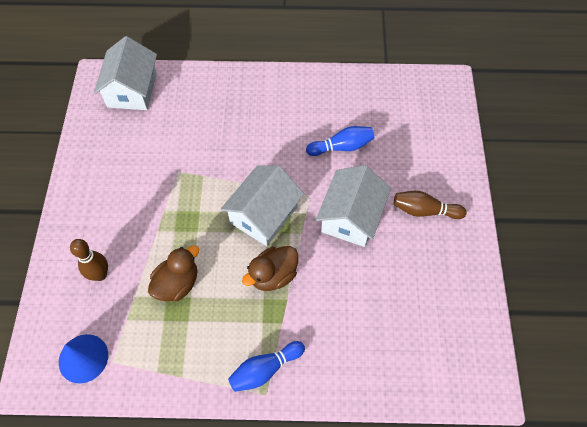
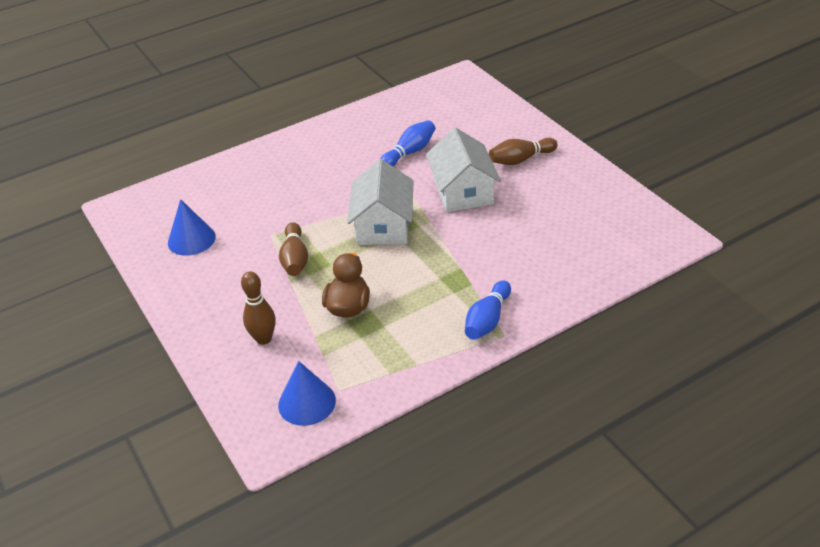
camera: 30 degrees left, 20 degrees down
white house [94,36,157,110] -> none
brown duck [242,246,298,291] -> none
none -> blue cone [168,199,216,256]
none -> brown bowling pin [279,222,308,276]

